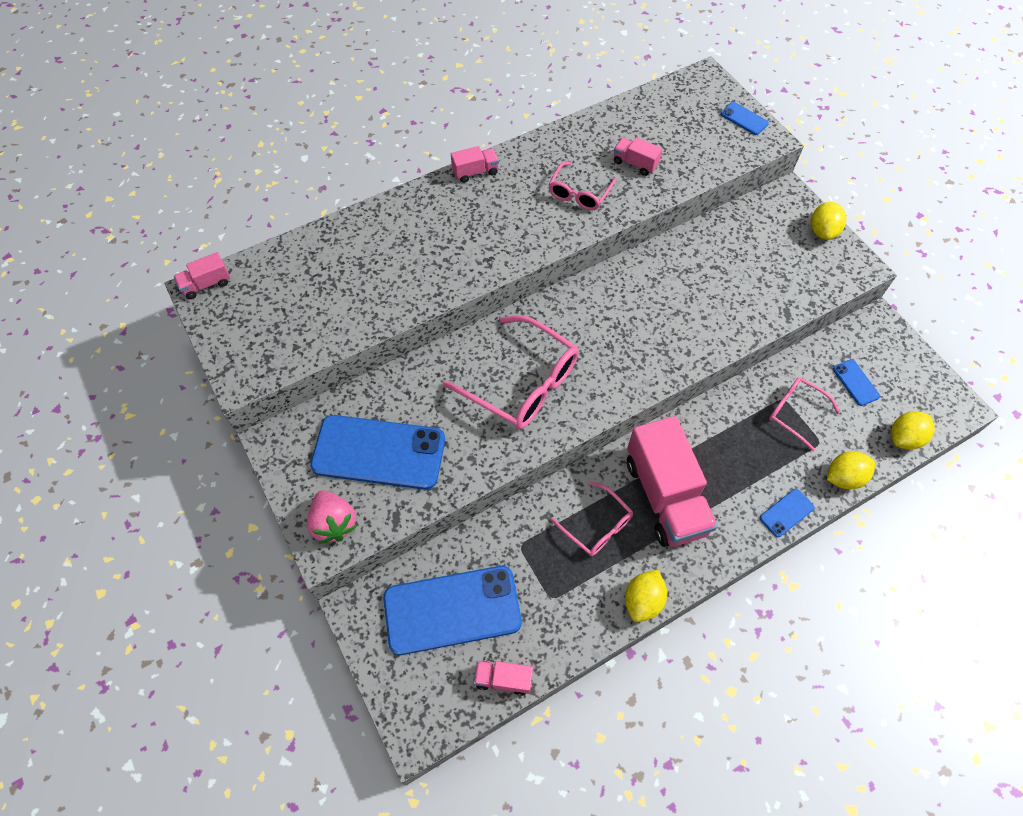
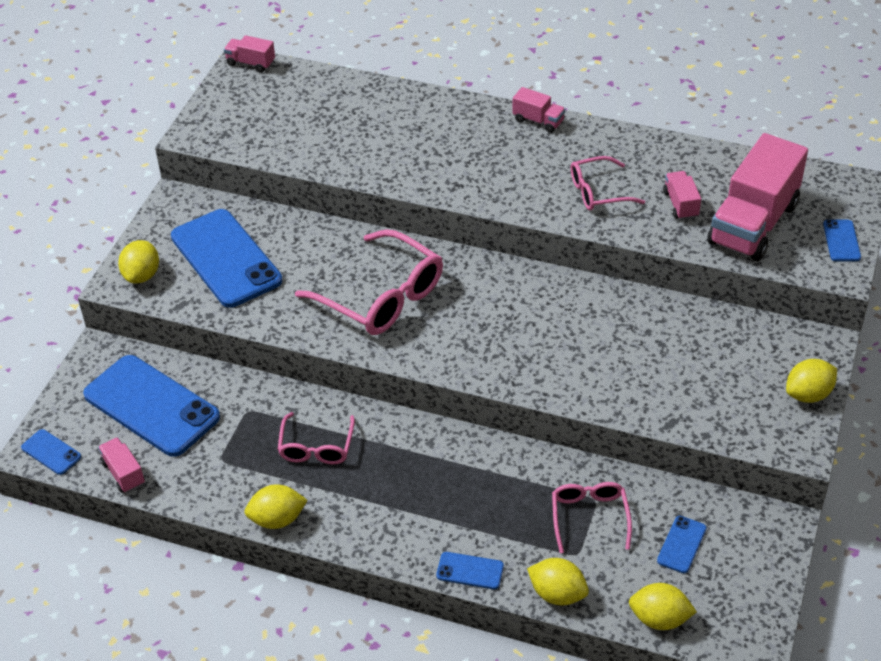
camera: 50 degrees right, 15 degrees down
pink strawberry [307,490,357,544] -> yellow lemon [118,240,159,283]
pink glasses [443,315,579,429] -> pink glasses turned 45 degrees counterclockwise [295,229,443,335]
pink truck [627,416,718,547] -> pink truck moved to [707,133,808,261]
none -> blue phone [21,429,81,475]

